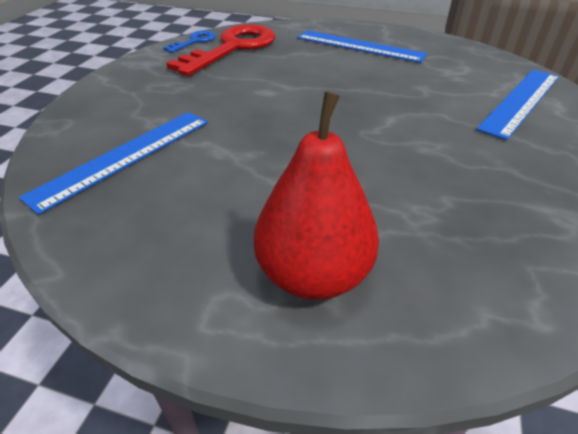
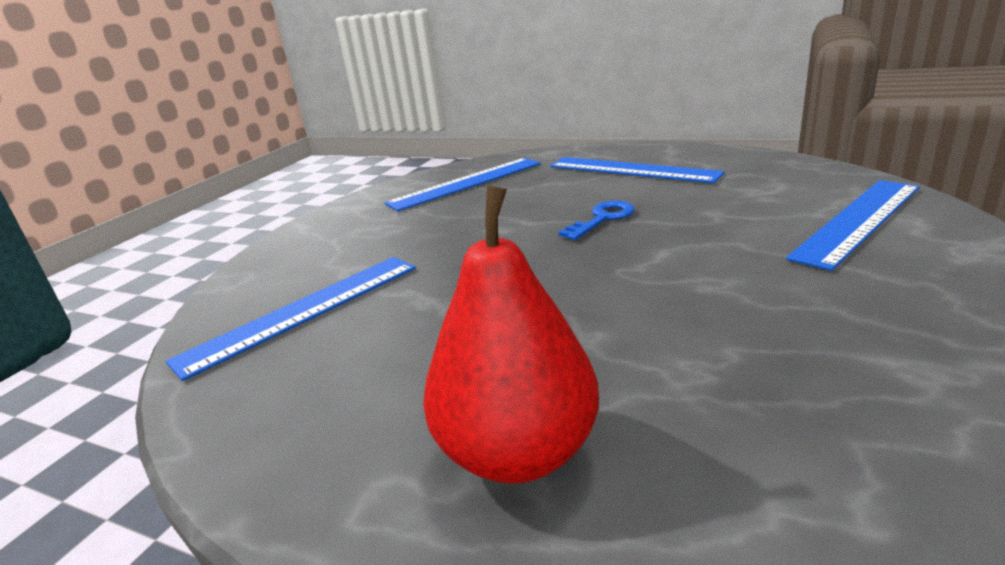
camera: 10 degrees right, 15 degrees down
blue key [163,30,216,53] -> blue key moved to [558,200,635,240]
red key [166,24,276,76] -> blue ruler [384,158,541,211]

